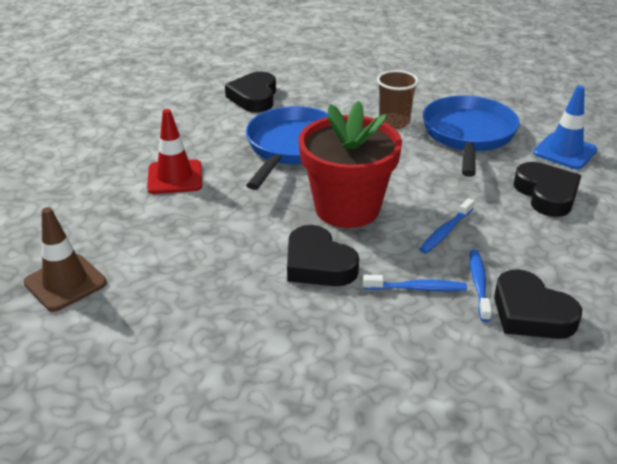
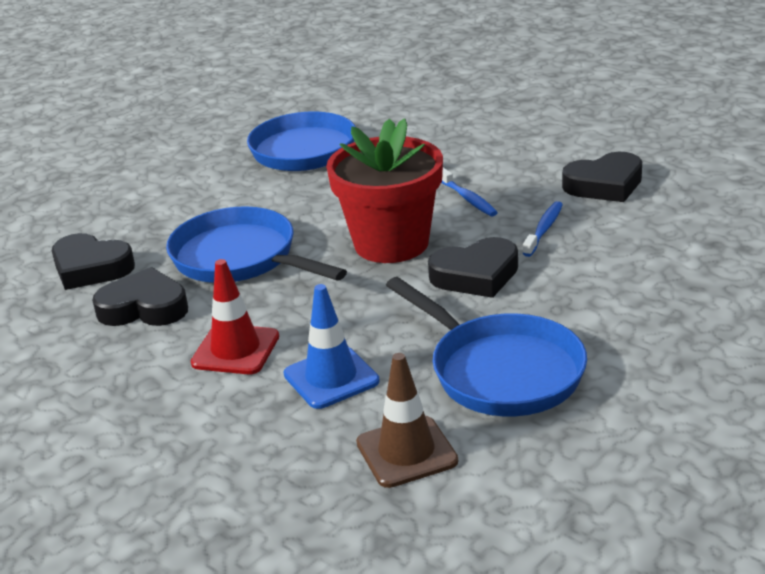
camera: 65 degrees left, 5 degrees down
brown cup [377,70,419,129] -> none
blue toothbrush [470,250,492,322] -> none
black heart [513,162,581,217] -> black heart moved to [92,267,188,326]
blue traffic cone [533,85,597,169] -> blue traffic cone moved to [283,284,380,409]
none -> blue pan [386,277,587,416]

